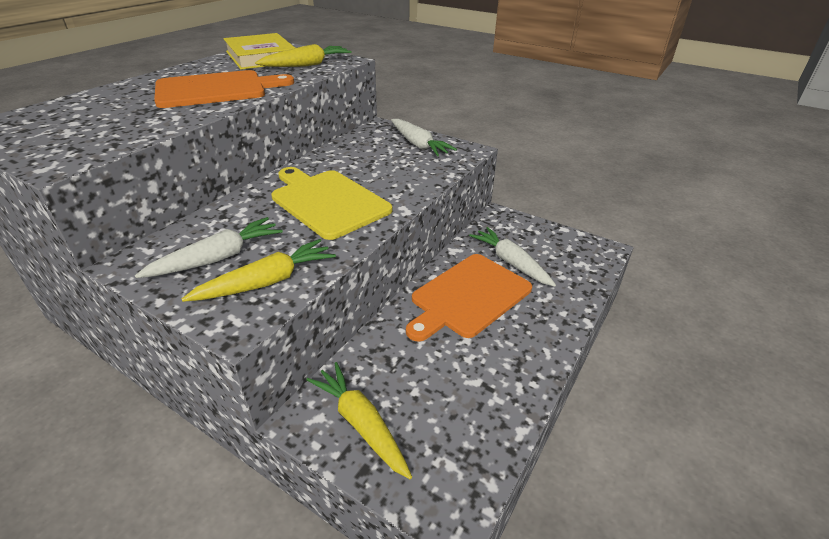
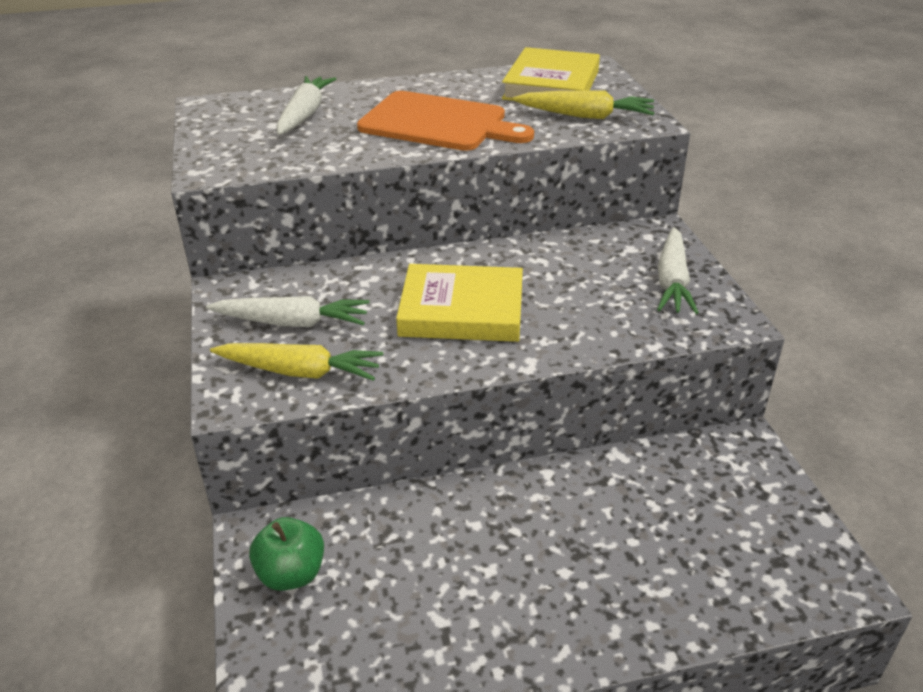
camera: 45 degrees right, 0 degrees up
yellow cutting board [271,167,392,240] -> yellow book [396,264,523,342]
yellow carrot [306,362,412,479] -> green apple [249,517,324,591]
orange cutting board [406,254,532,342] -> none
white carrot [469,227,556,287] -> white carrot moved to [276,76,336,135]

